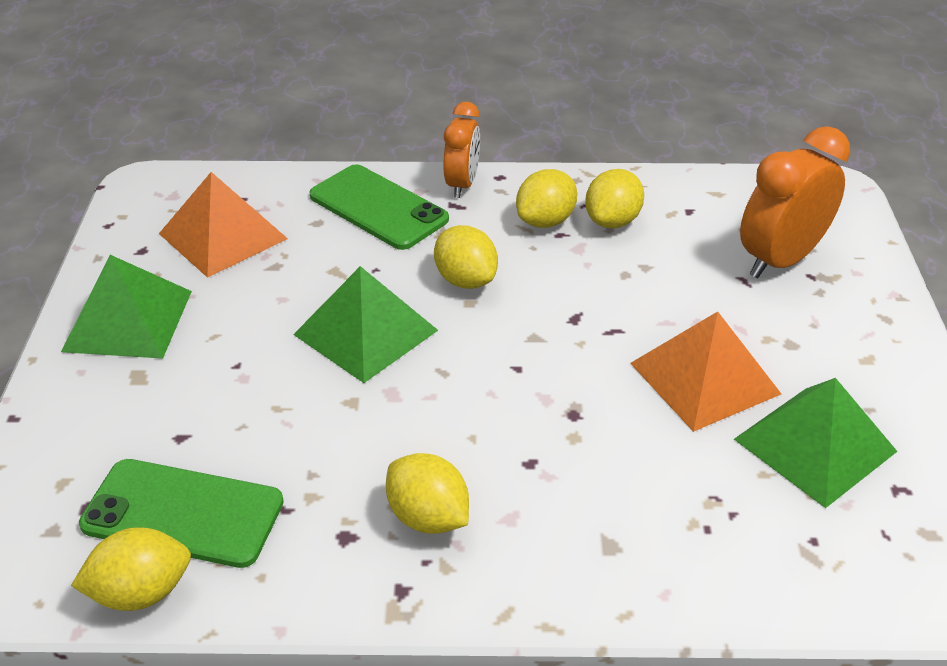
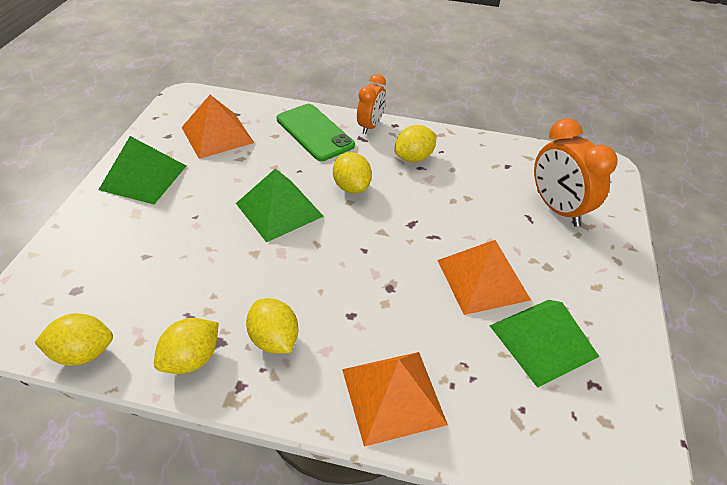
camera: 10 degrees right, 5 degrees up
green phone [79,459,284,568] -> none
yellow lemon [585,169,644,229] -> yellow lemon moved to [154,318,219,374]
orange clock [740,126,850,278] -> orange clock turned 90 degrees counterclockwise [534,119,618,227]
none -> orange pyramid [342,352,448,447]

